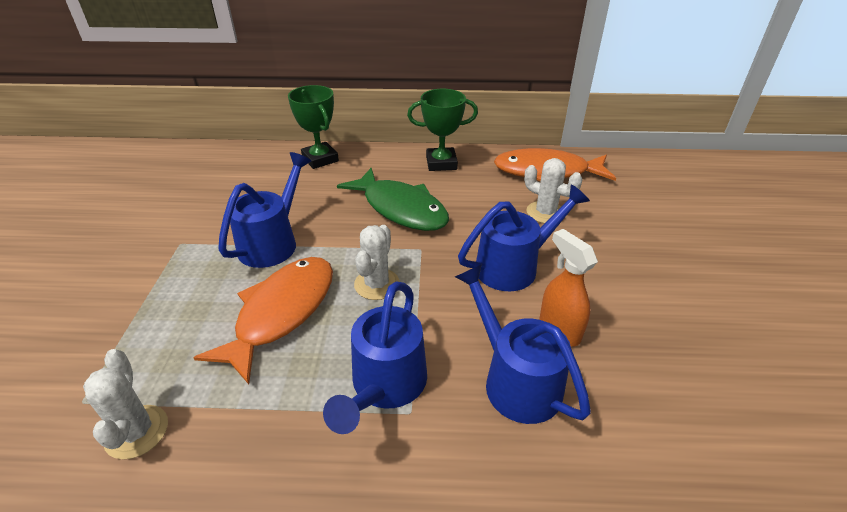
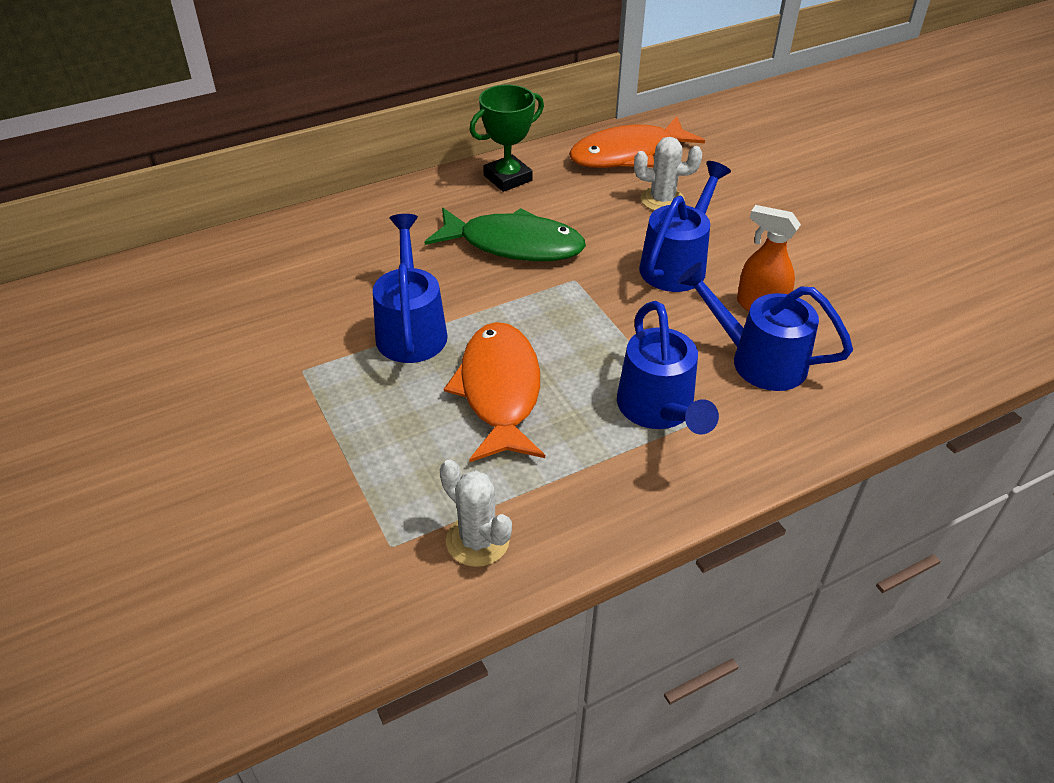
camera: 30 degrees left, 5 degrees up
green trophy [288,85,339,169] -> none
white cactus [354,225,400,300] -> none

